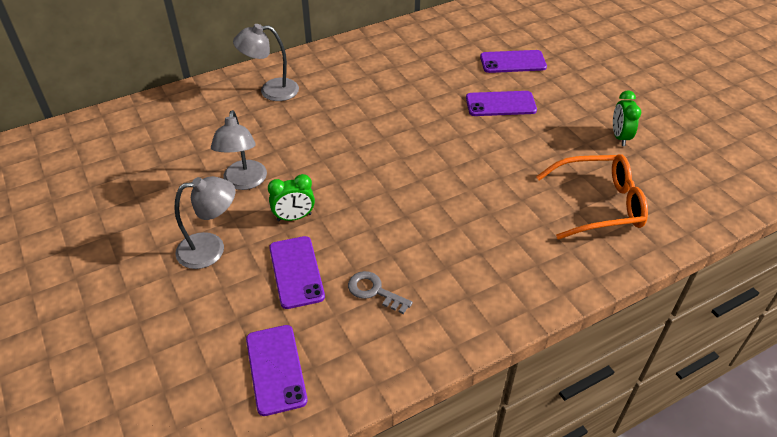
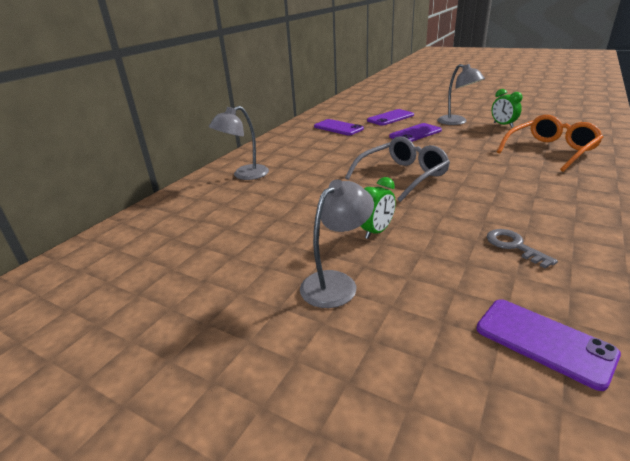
camera: 30 degrees left, 15 degrees down
grey lamp [211,110,267,190] -> grey lamp moved to [437,64,485,125]
purple phone [269,236,325,309] -> purple phone moved to [314,119,364,135]
grey key [348,271,413,314] -> grey key turned 60 degrees clockwise [487,229,558,268]
none -> grey glasses [345,136,450,202]

